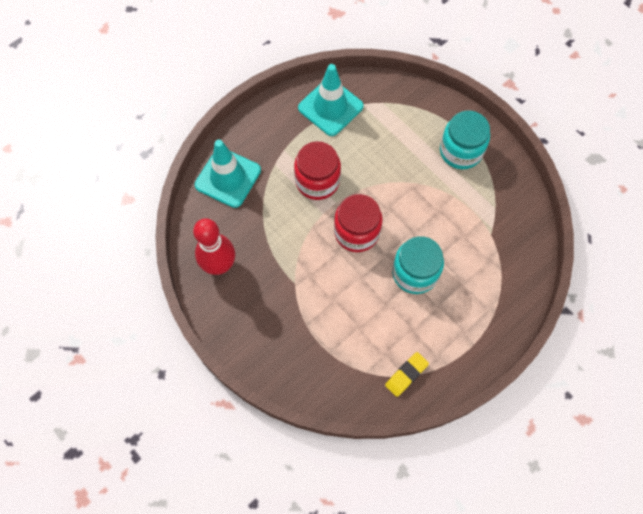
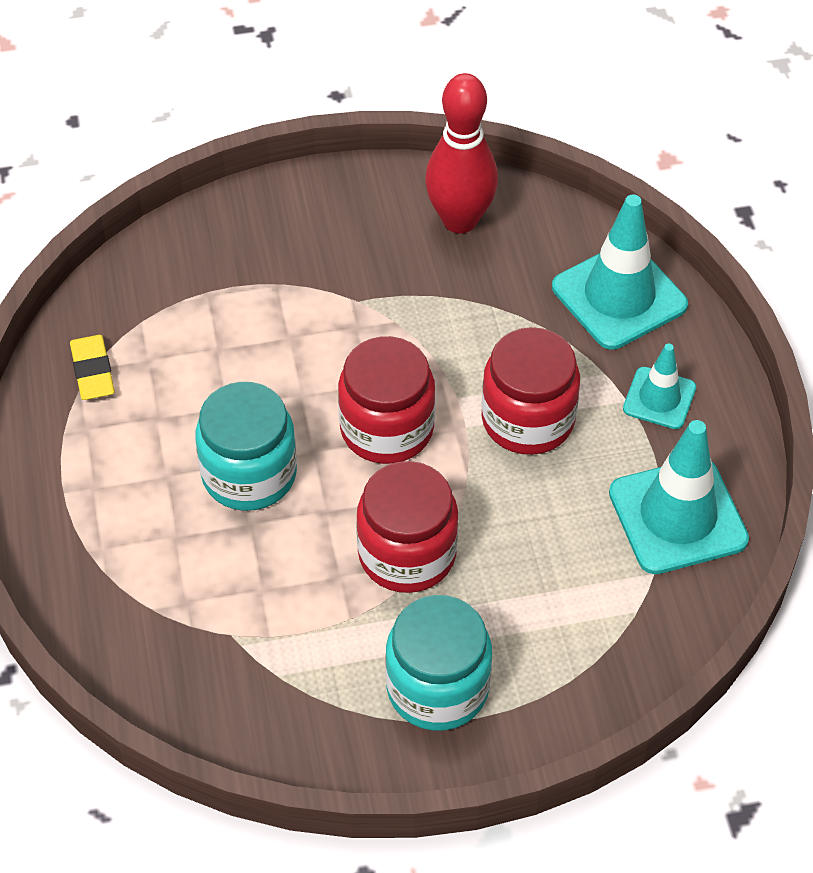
camera: 120 degrees right, 15 degrees down
none -> red jar [356,461,458,593]
none -> turquoise traffic cone [623,344,696,429]

